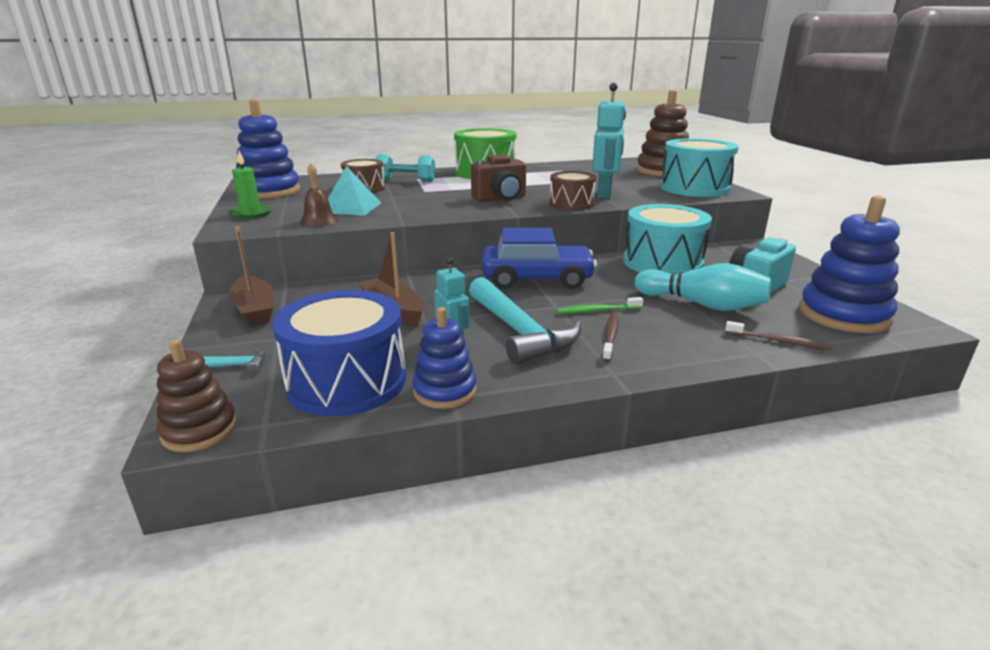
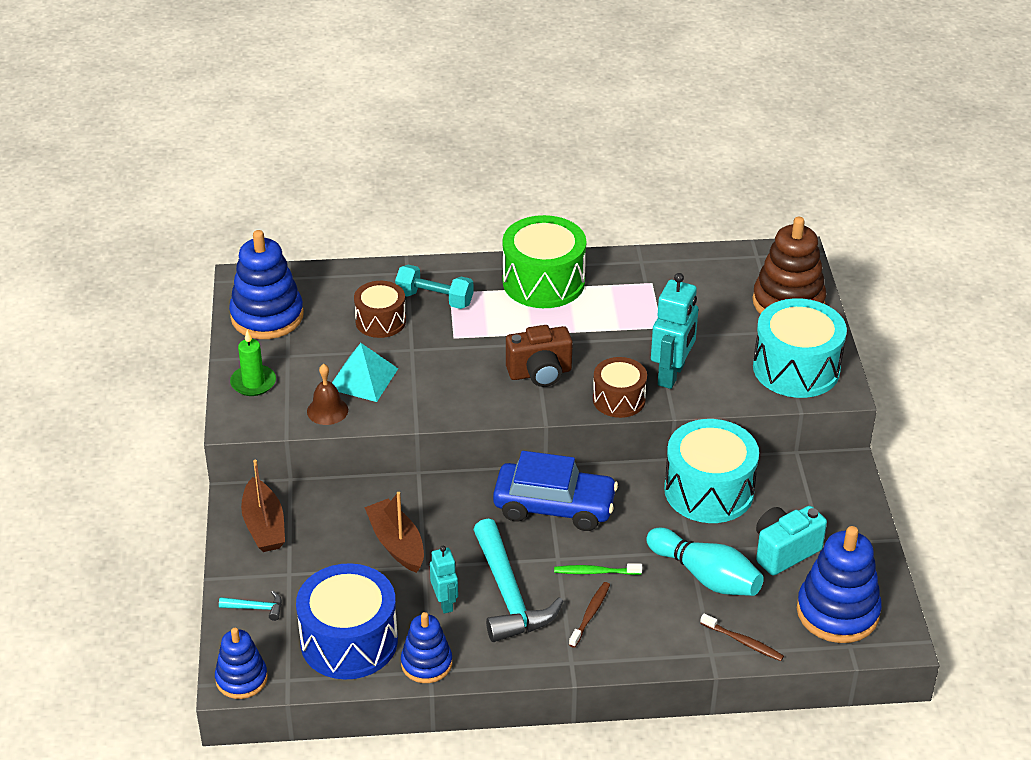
camera: 10 degrees right, 15 degrees up
brown stacking toy [157,339,237,452] -> blue stacking toy [215,628,268,699]

